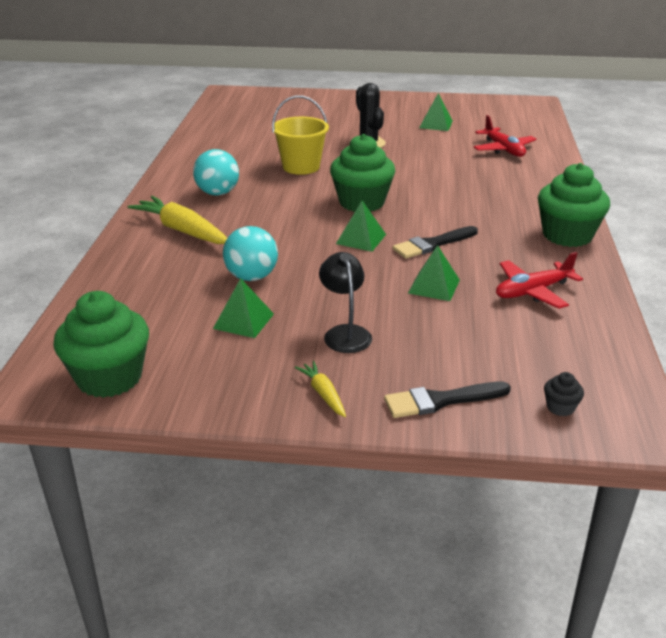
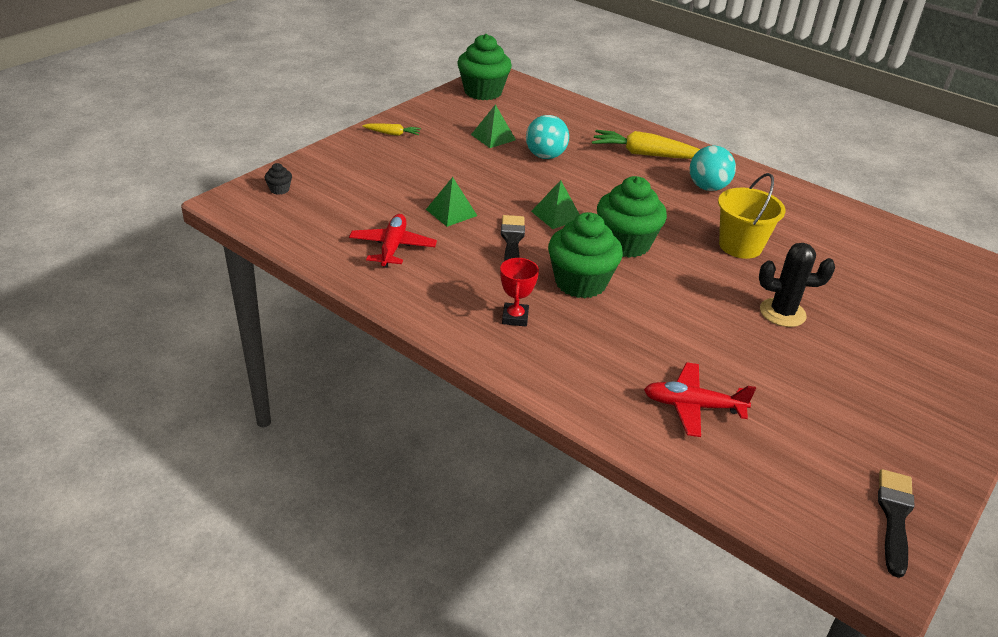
camera: 120 degrees right, 5 degrees up
yellow carrot [128,196,227,244] -> yellow carrot turned 150 degrees counterclockwise [592,130,700,159]
black lamp [319,252,372,353] -> none
black brush [384,382,511,418] -> black brush moved to [878,469,914,578]
green pyramid [419,93,453,131] -> none
green cupcake [538,163,610,247] -> green cupcake moved to [548,212,623,299]
none -> red trophy [500,258,539,326]

